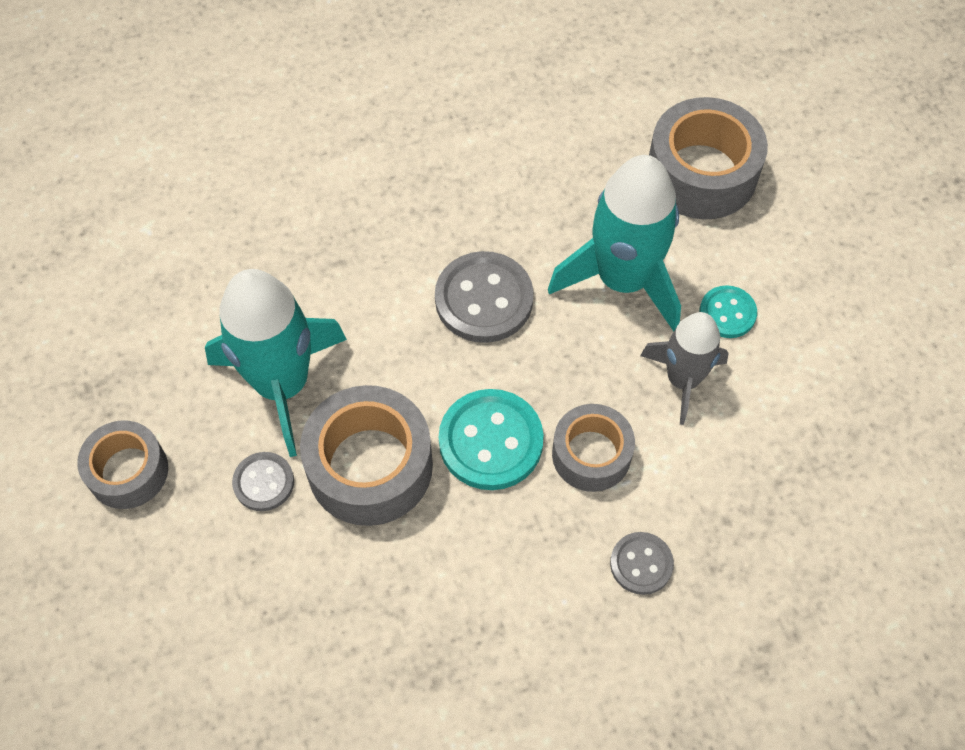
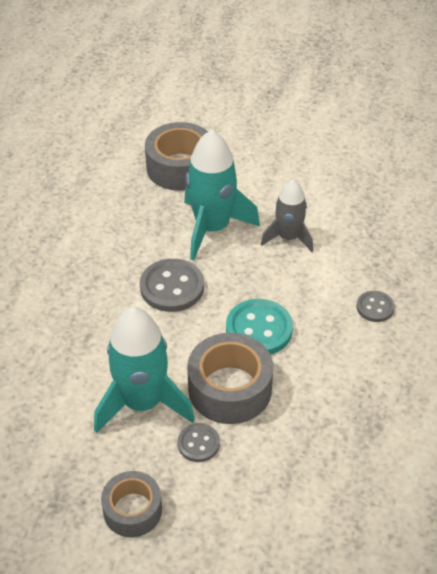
camera: 55 degrees left, 15 degrees down
grey tape [552,404,635,492] -> none
turquoise button [699,285,757,338] -> none

